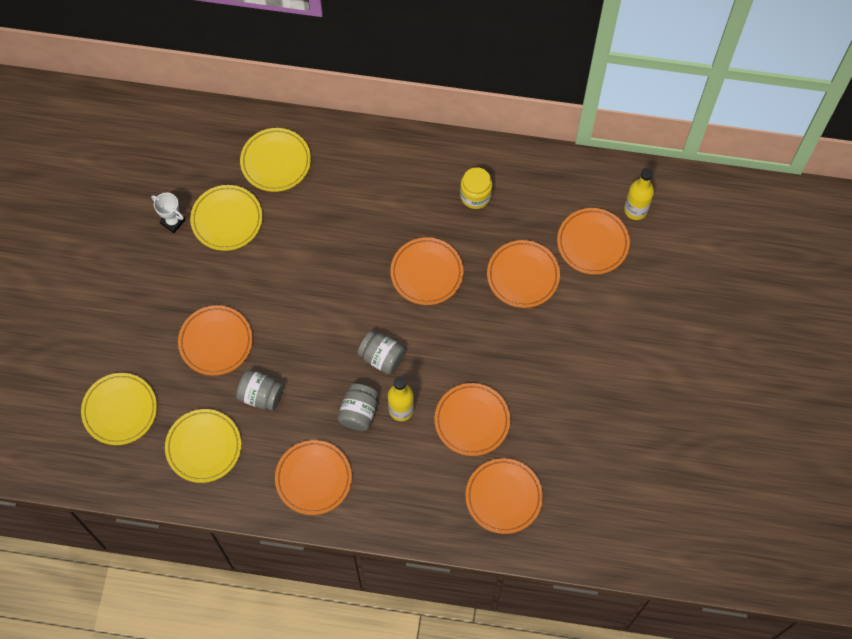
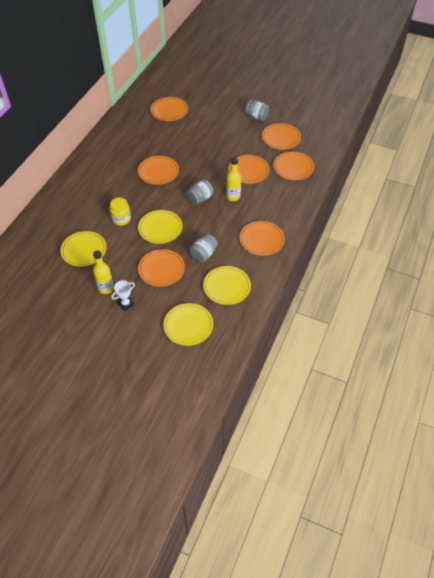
camera: 75 degrees left, 15 degrees down
white trophy [151,193,185,233] -> white trophy moved to [111,280,135,311]
yellow plate [240,128,311,192] -> yellow plate moved to [138,210,183,244]
grey jar [338,384,378,431] -> grey jar moved to [245,100,270,121]
yellow jar [460,167,492,209] -> yellow jar moved to [110,198,131,226]
orange plate [487,240,560,308] -> orange plate moved to [262,123,301,150]
yellow bottle [624,168,654,220] -> yellow bottle moved to [93,250,114,294]

